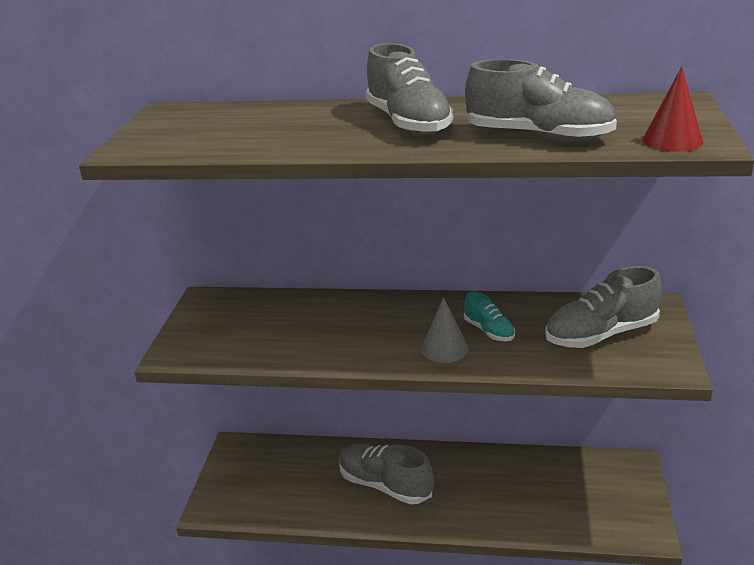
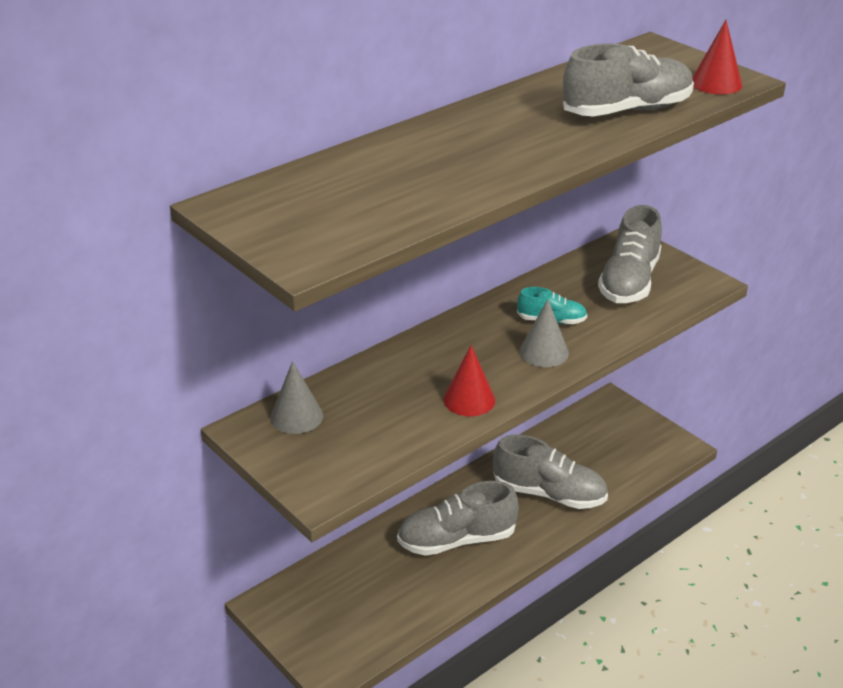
camera: 50 degrees left, 5 degrees up
grey shoe [366,43,454,135] -> grey shoe moved to [493,435,608,509]
none -> grey cone [270,361,323,434]
none -> red cone [443,345,495,416]

